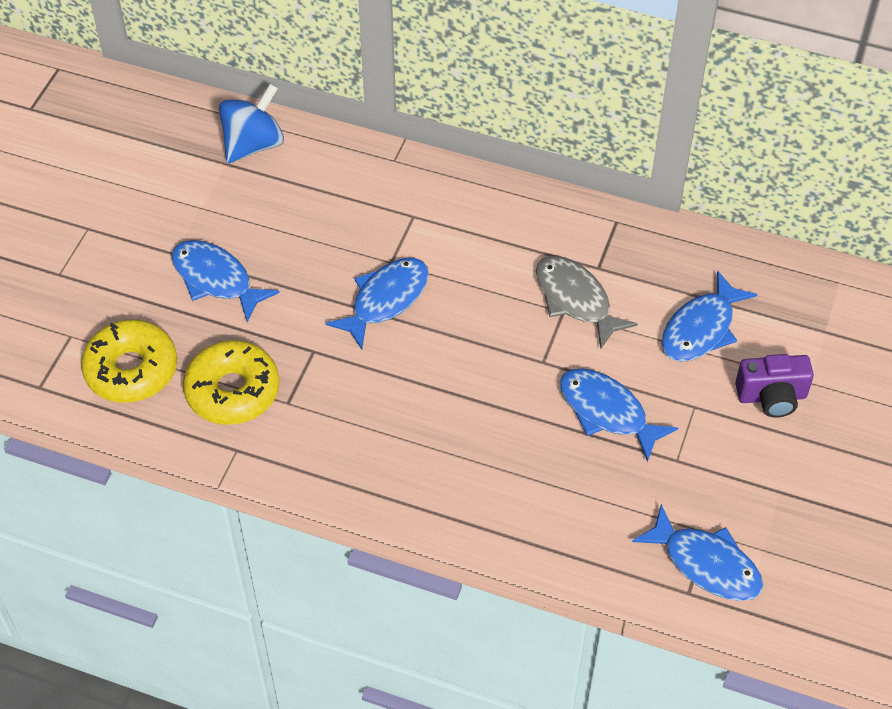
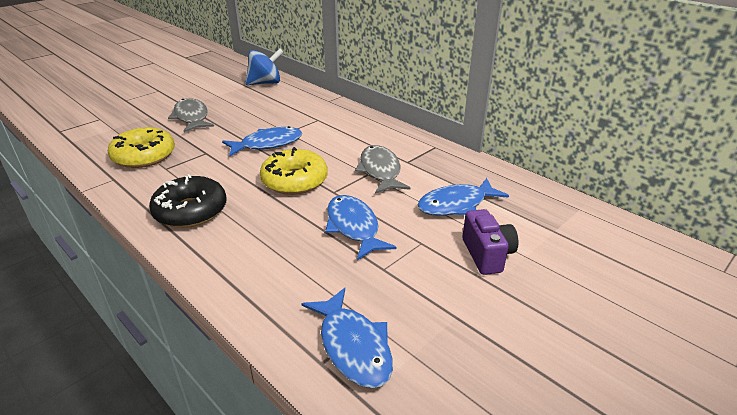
camera: 25 degrees right, 20 degrees down
yellow donut [81,319,177,403] -> yellow donut moved to [260,147,328,195]
blue fish [172,240,280,322] -> grey fish [168,98,214,132]
purple camera [735,354,814,418] -> purple camera turned 120 degrees counterclockwise [462,209,518,275]
none -> black donut [149,174,227,228]

